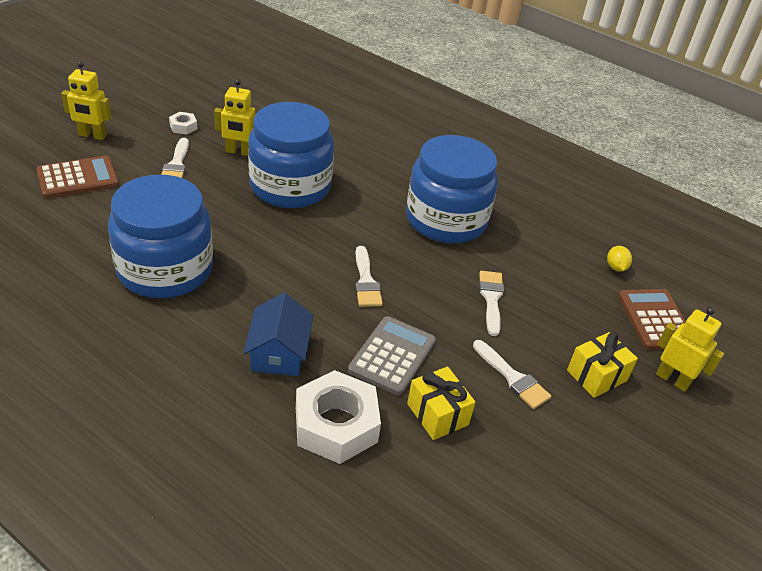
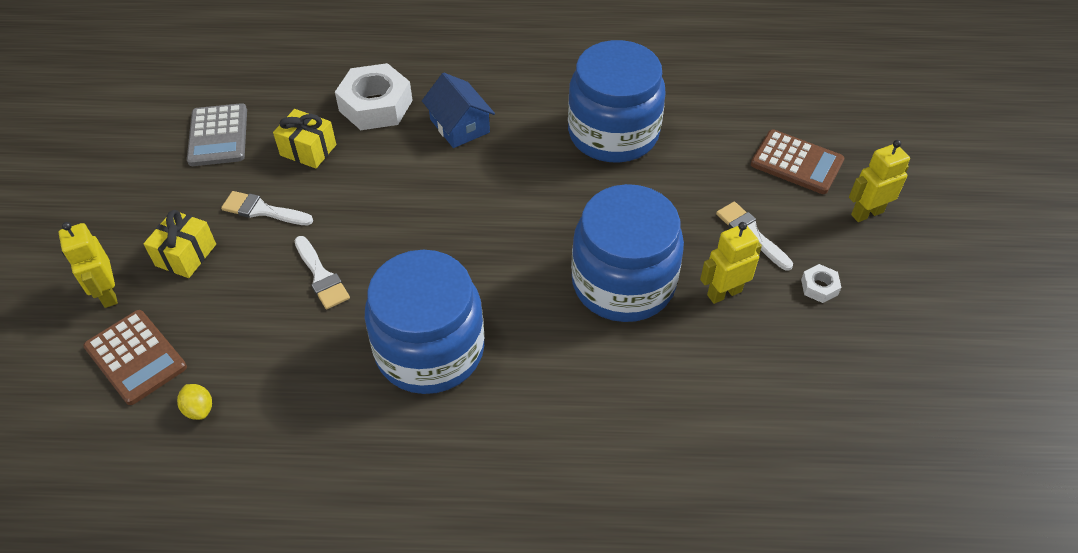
camera: 150 degrees right, 10 degrees up
brown calculator [36,156,119,199] -> brown calculator turned 90 degrees counterclockwise [751,130,844,194]
grey calculator [348,316,436,396] -> grey calculator moved to [187,103,247,166]
white brush [355,246,383,307] -> none
yellow robot [656,307,724,392] -> yellow robot turned 60 degrees clockwise [58,222,118,308]

